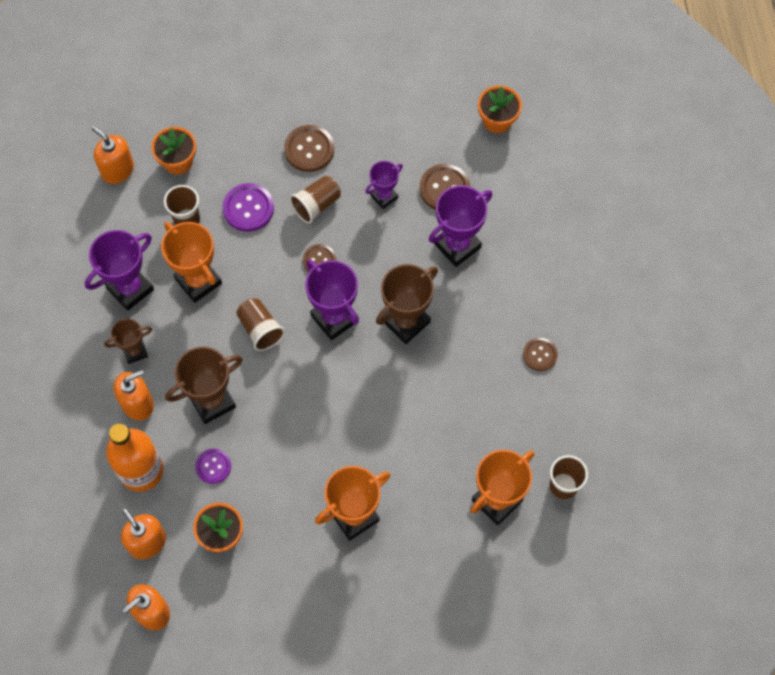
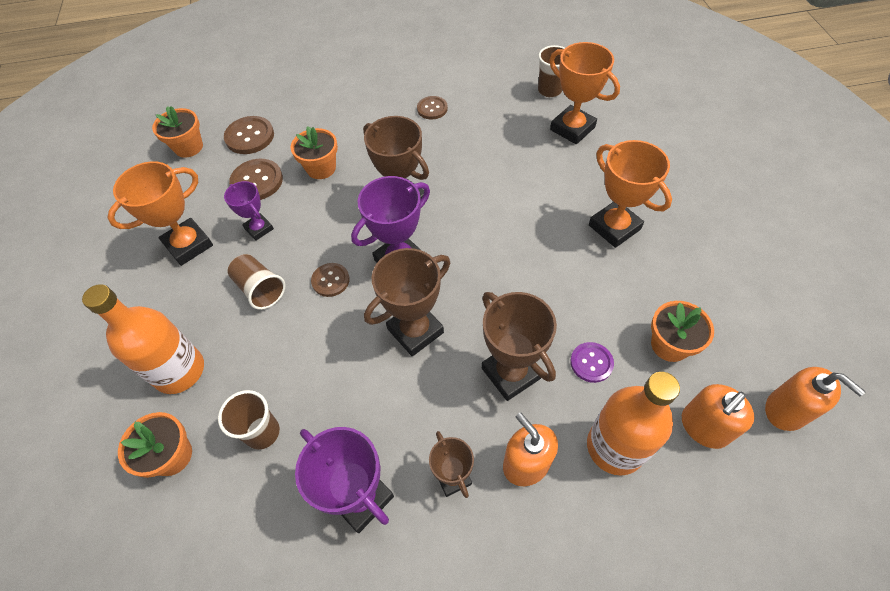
camera: 90 degrees left, 10 degrees down
orange soap dispenser [92,126,134,184] -> none
orange trophy [161,222,222,303] -> orange trophy moved to [107,161,213,266]
purple button [223,183,274,232] -> none
brown cup [236,298,285,351] -> brown trophy [364,248,450,356]
brown button [284,125,334,172] -> brown button moved to [224,116,274,154]
purple trophy [429,185,492,267] -> orange flower pot [291,126,338,179]
none -> orange bottle [82,284,204,394]

